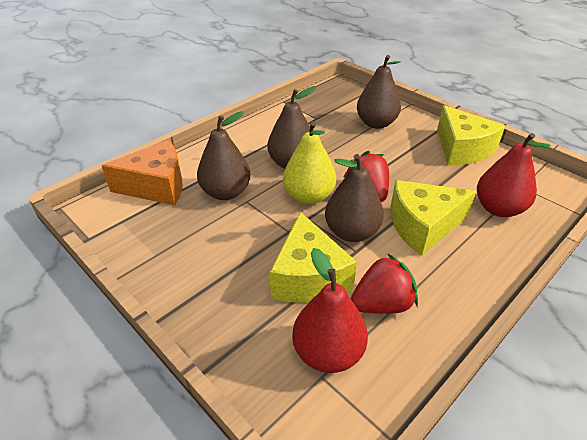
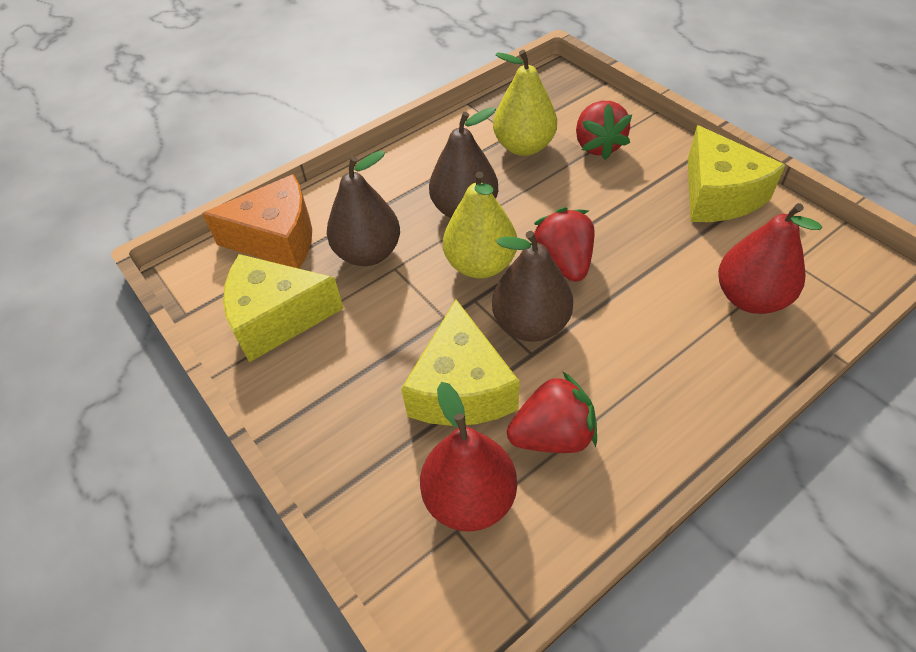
camera: 10 degrees right, 10 degrees up
brown pear [357,55,401,129] -> red strawberry [576,101,632,160]
yellow cheese [390,180,476,256] -> yellow cheese moved to [223,254,344,362]
none -> yellow pear [493,50,557,156]

